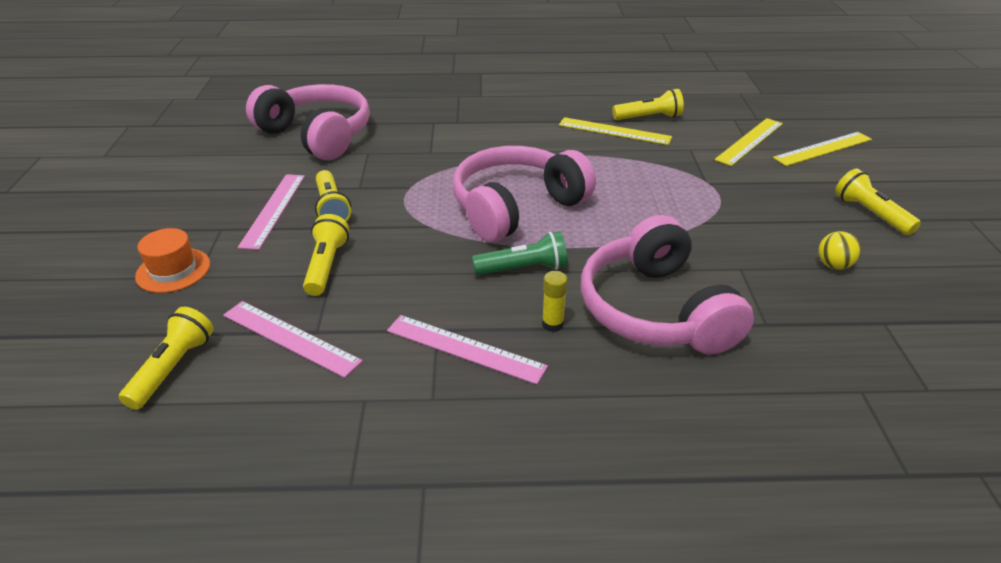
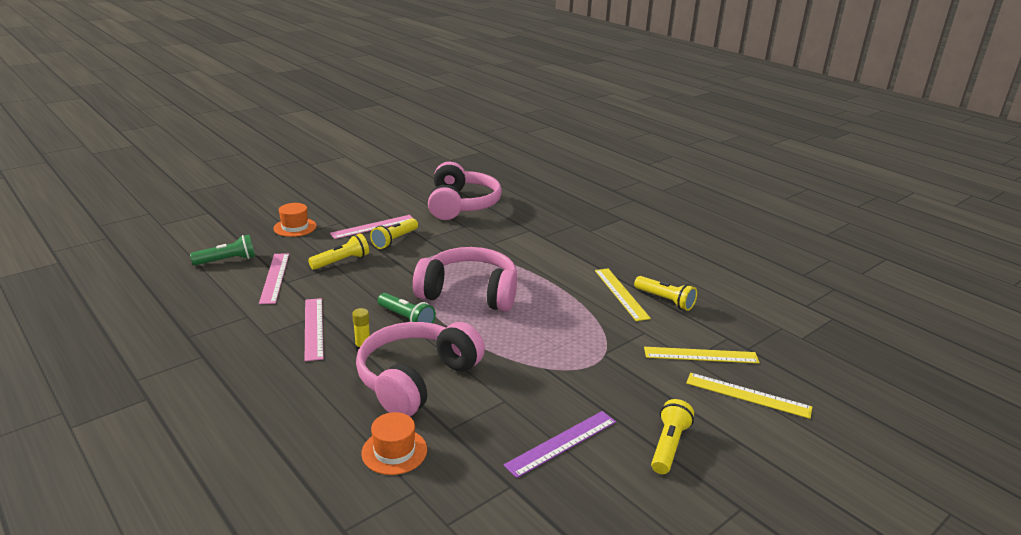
camera: 50 degrees right, 10 degrees down
yellow flashlight [119,307,214,410] -> green flashlight [190,235,255,265]
yellow ball [819,231,861,270] -> purple ruler [503,411,616,478]
none -> orange hat [361,412,427,475]

